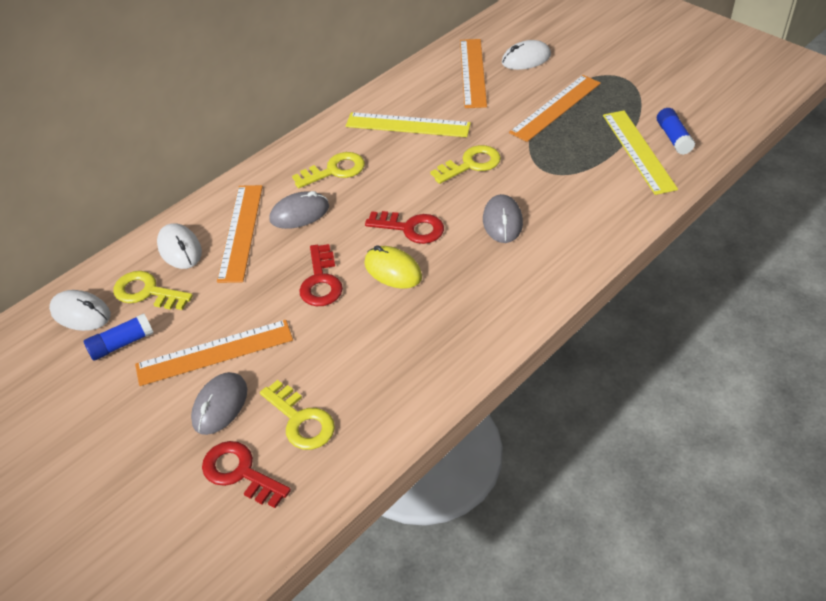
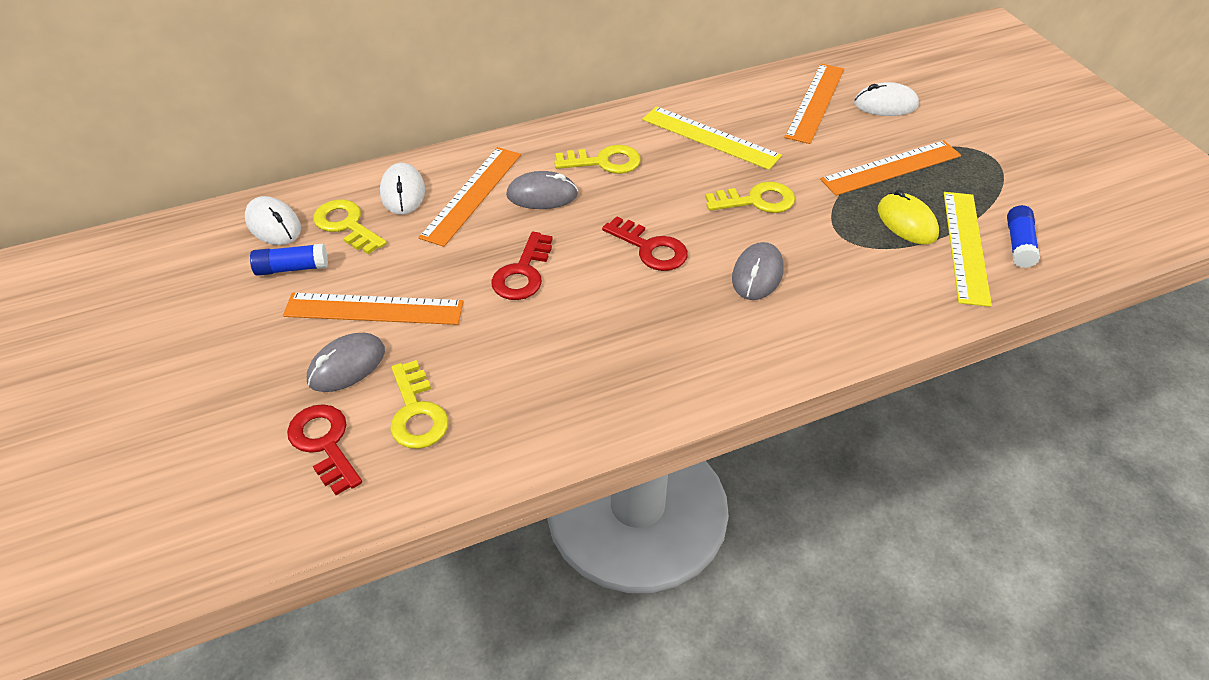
camera: 20 degrees right, 0 degrees up
yellow mouse [364,245,422,289] -> yellow mouse moved to [878,190,939,245]

